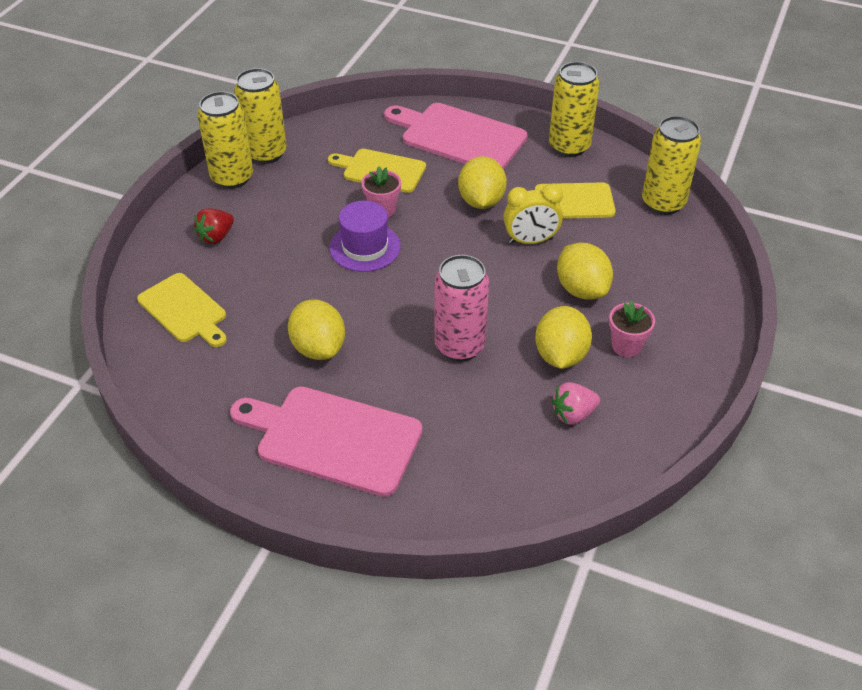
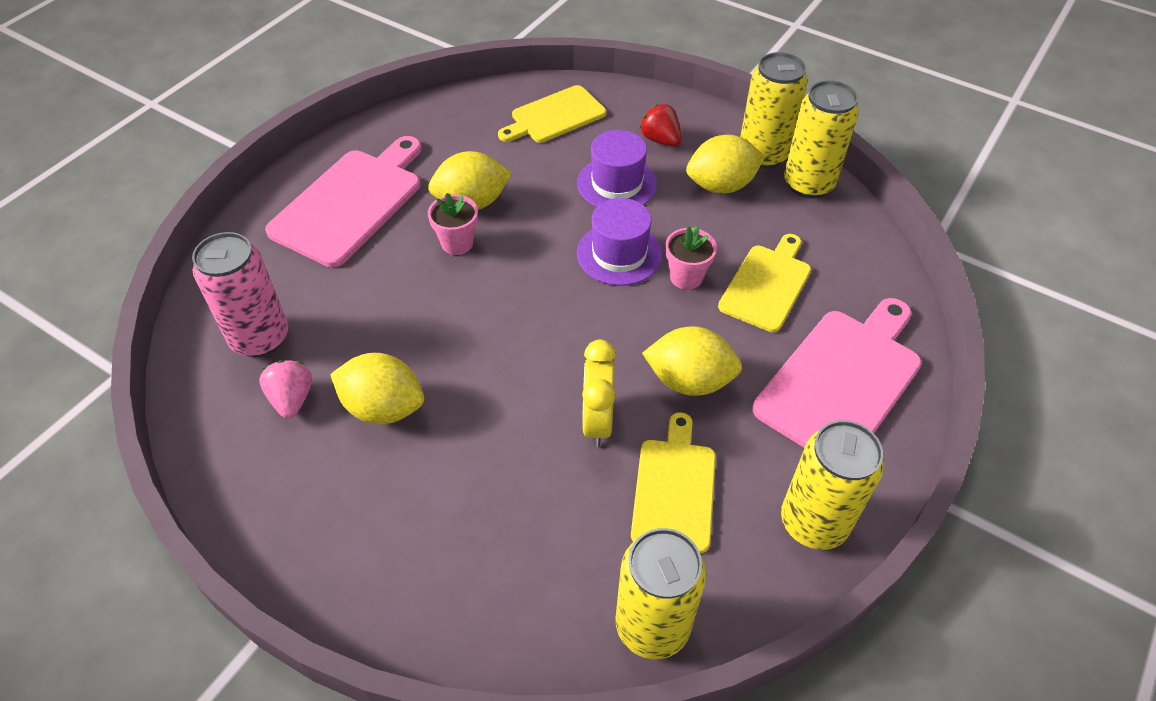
camera: 100 degrees right, 5 degrees up
pink can [434,255,489,361] -> pink can moved to [192,232,288,357]
yellow lemon [557,243,613,299] -> yellow lemon moved to [686,135,765,193]
pink flower pot [609,300,655,357] -> pink flower pot moved to [428,193,478,255]
none -> purple hat [577,130,657,207]

